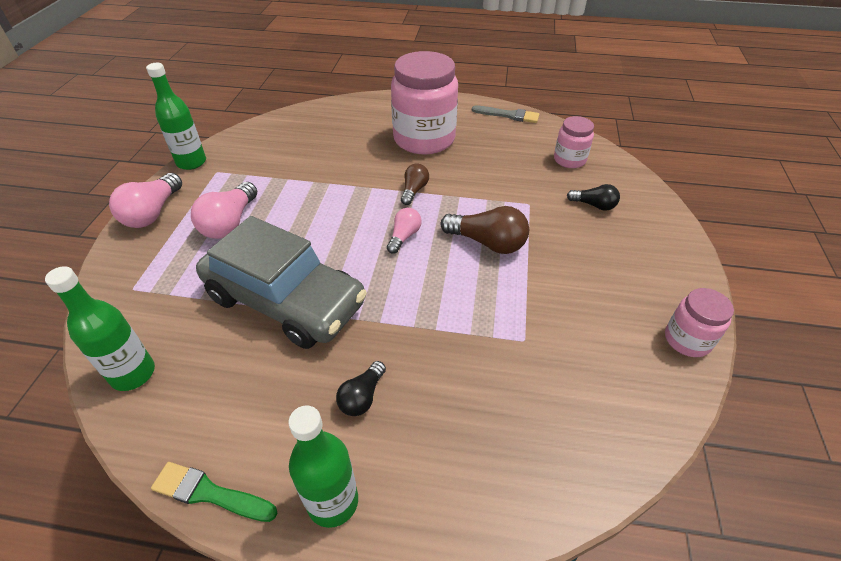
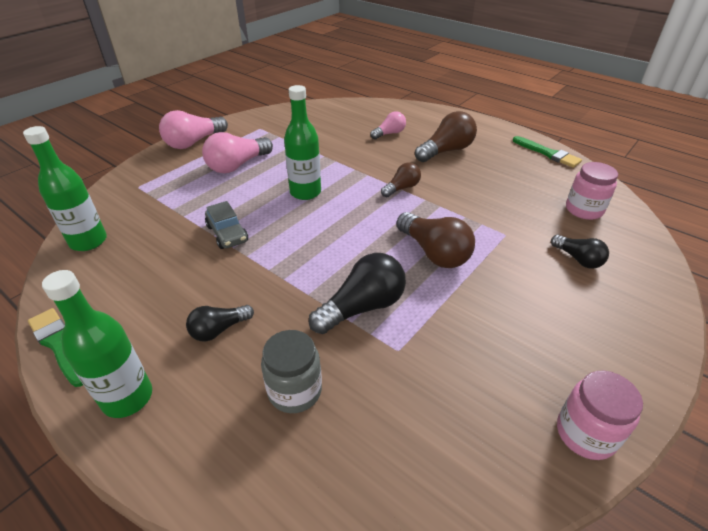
camera: 30 degrees right, 5 degrees down
green bottle [146,63,206,170] -> green bottle moved to [284,85,321,200]
grey car [196,216,367,349] -> grey car [205,201,248,249], size x0.40
pink light bulb [387,208,422,254] -> pink light bulb moved to [370,111,406,139]
pink jar [391,51,458,155] -> brown light bulb [415,111,477,162]
grey brush [472,105,539,123] -> green brush [513,136,582,168]
none -> grey jar [261,330,322,413]
none -> black light bulb [309,253,406,334]

